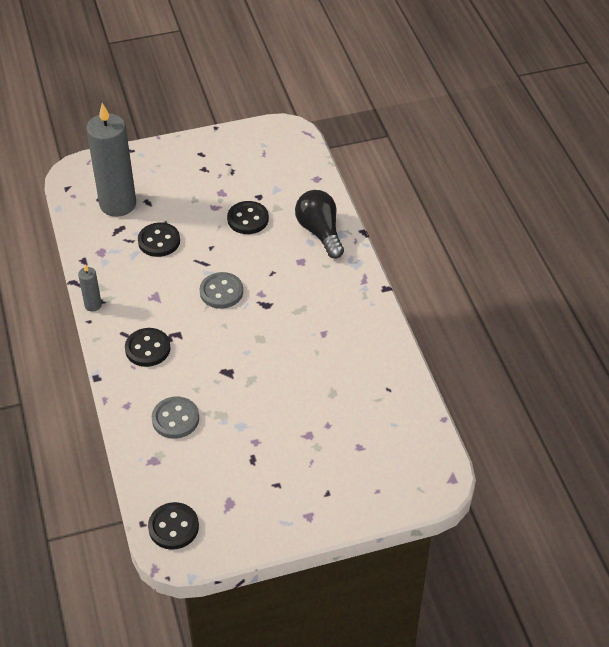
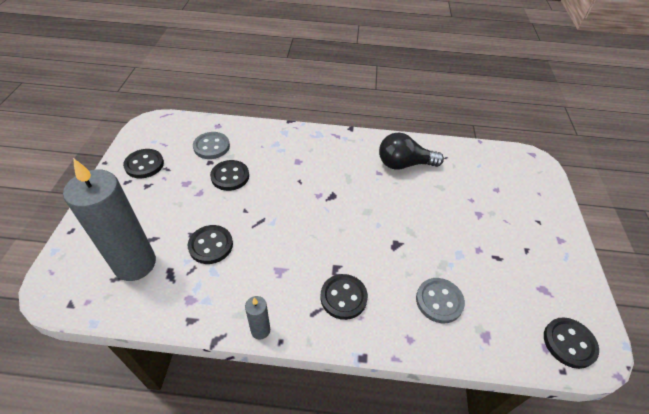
camera: 70 degrees left, 0 degrees up
grey button [200,272,243,309] -> grey button moved to [193,132,230,159]
black light bulb [295,190,344,259] -> black light bulb moved to [379,132,444,170]
none -> black button [123,149,164,178]

